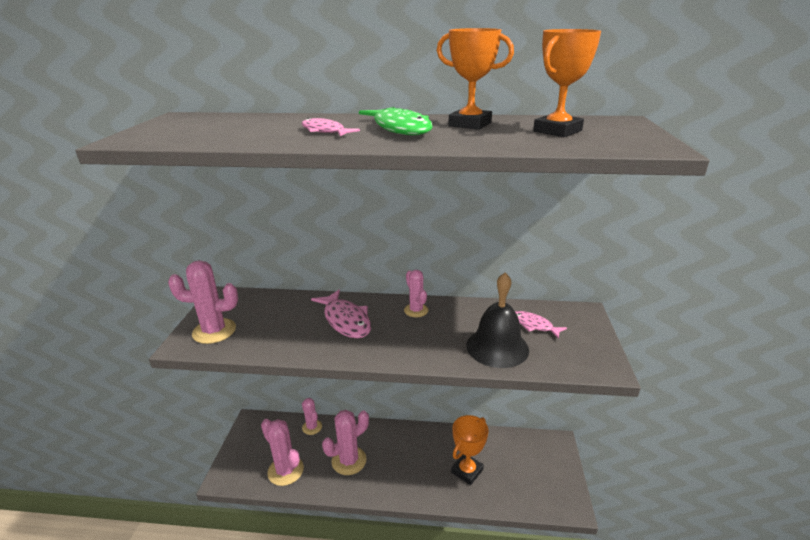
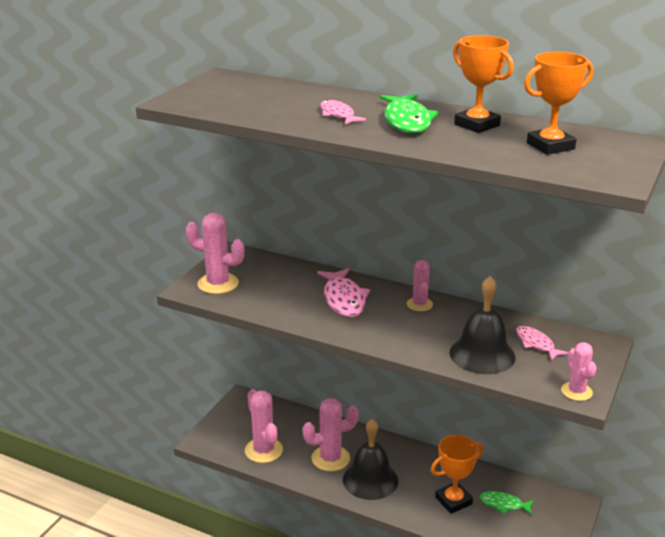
camera: 20 degrees right, 0 degrees up
pink cactus [302,398,322,435] -> pink cactus moved to [561,342,597,401]
none -> black bell [343,419,398,500]
none -> green fish [479,491,534,515]

